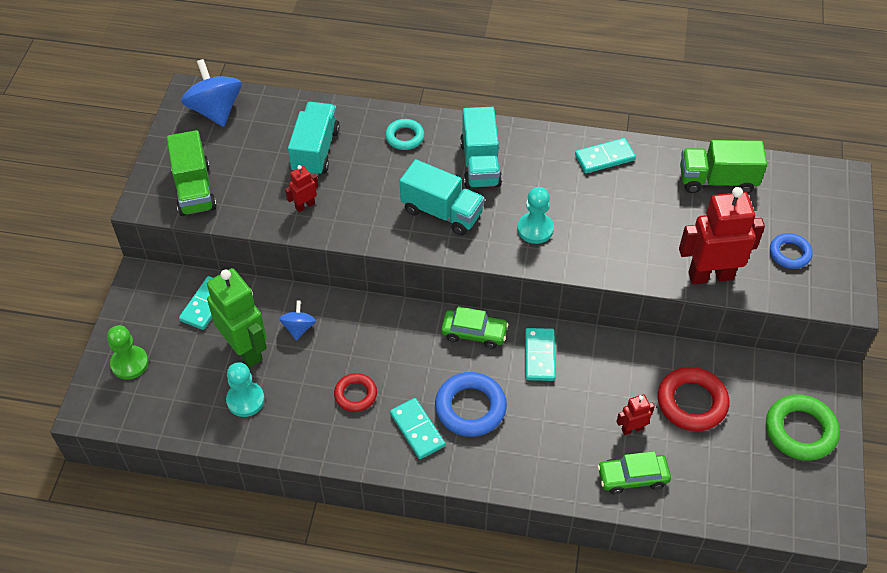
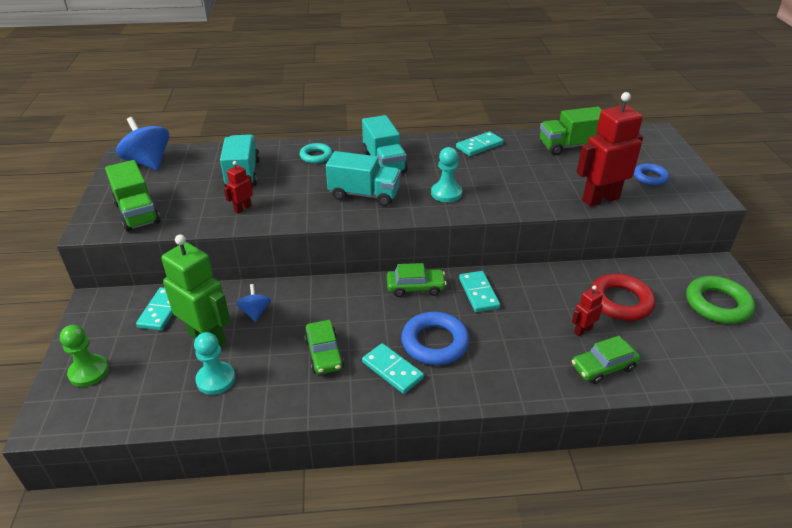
camera: 15 degrees left, 15 degrees down
red ring [334,373,377,412] -> green car [304,320,344,374]

